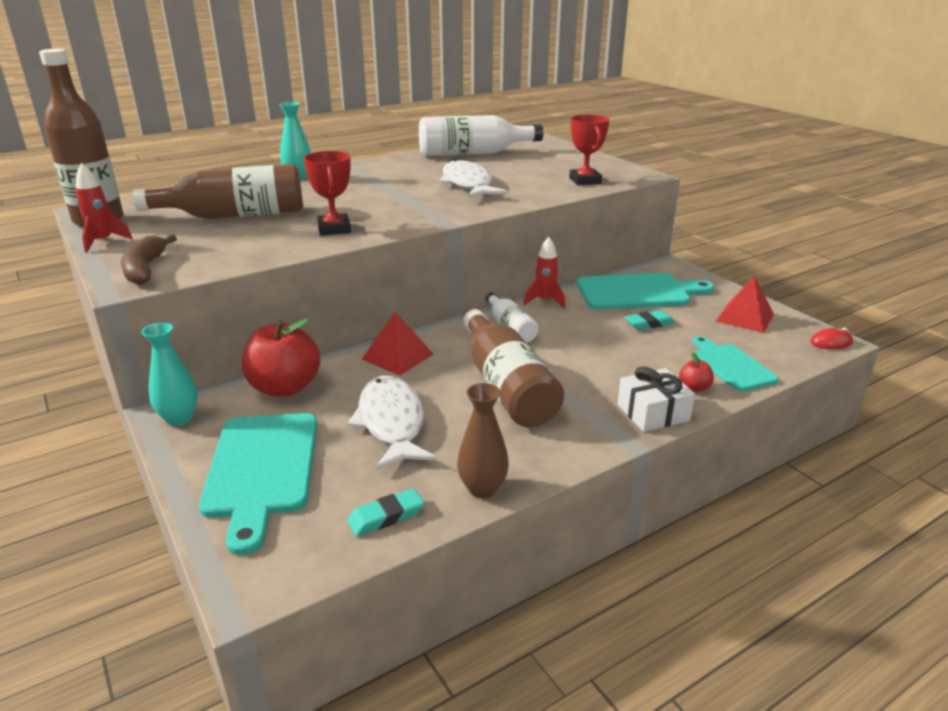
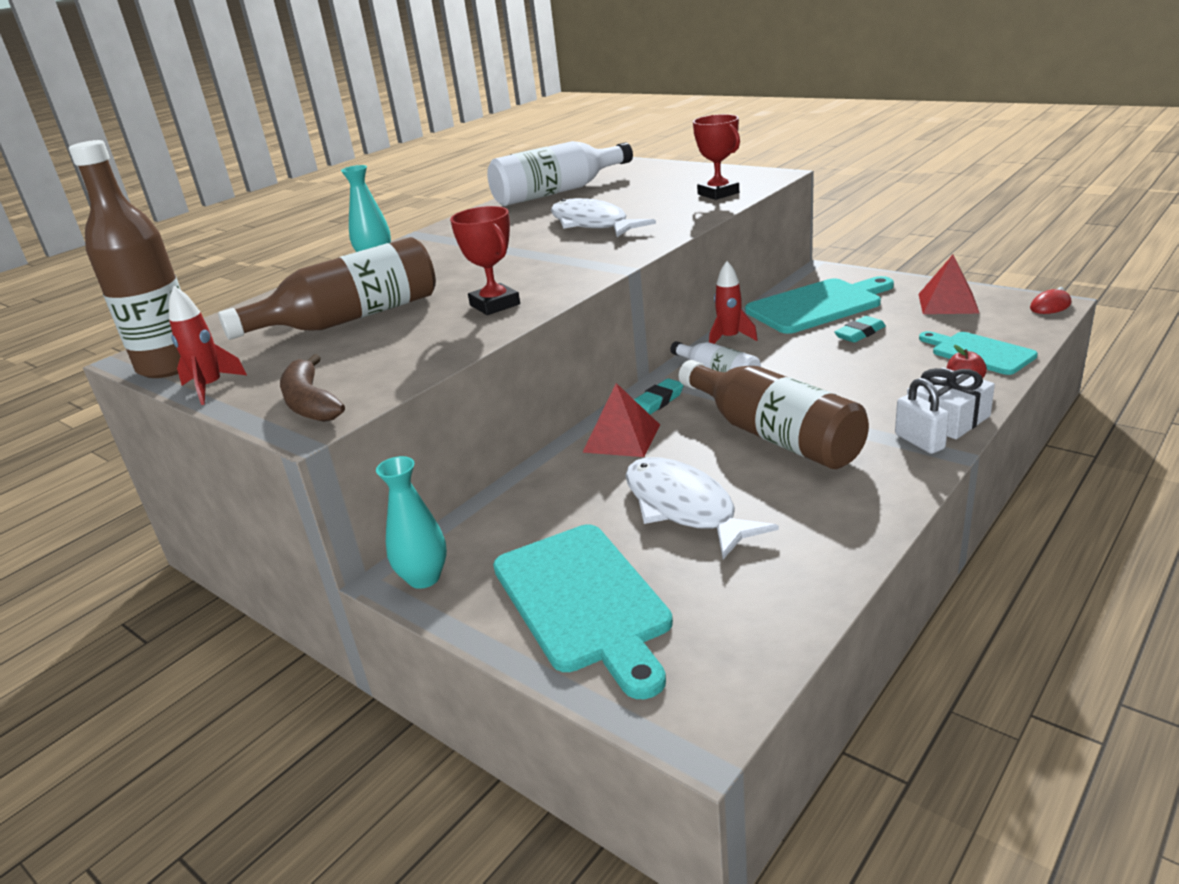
camera: 15 degrees left, 0 degrees up
red apple [242,318,321,397] -> none
turquoise eraser [347,489,424,536] -> turquoise eraser moved to [634,379,684,415]
brown vase [457,383,509,498] -> none
none -> white padlock [895,378,949,454]

